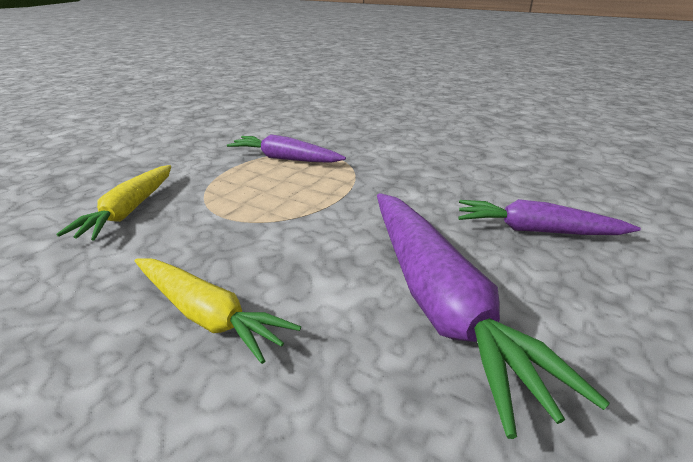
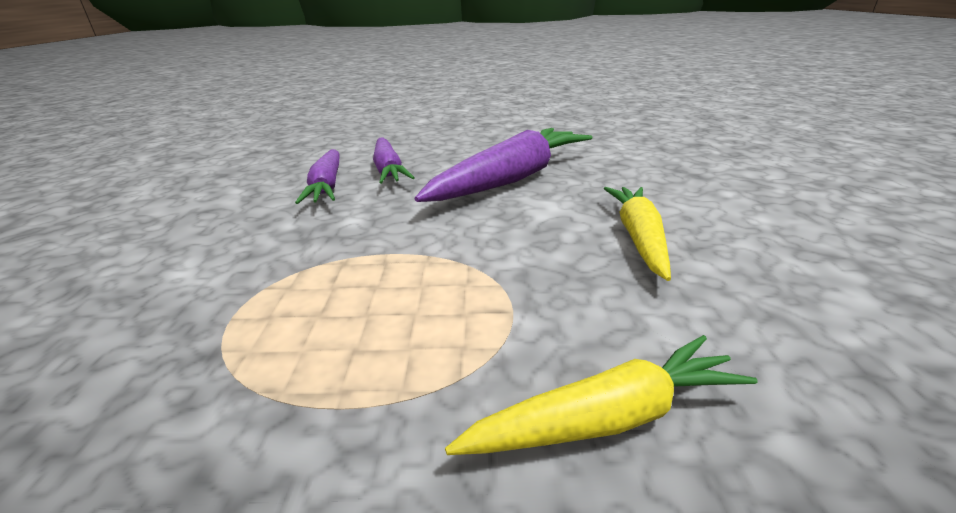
camera: 120 degrees left, 0 degrees up
purple carrot [227,134,346,163] -> purple carrot moved to [295,149,340,204]

